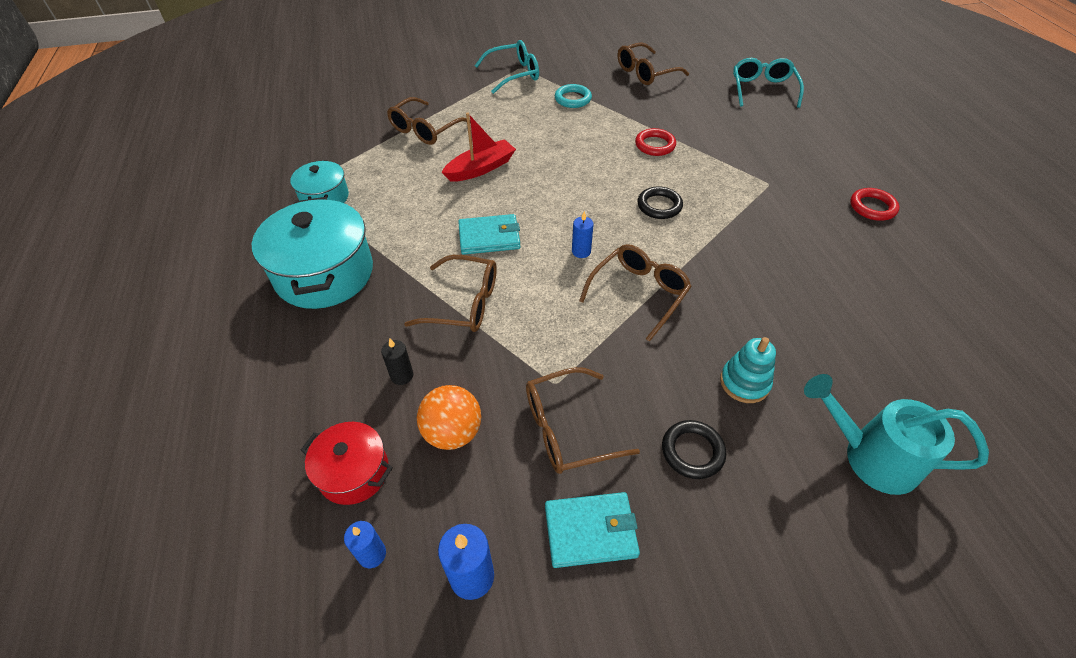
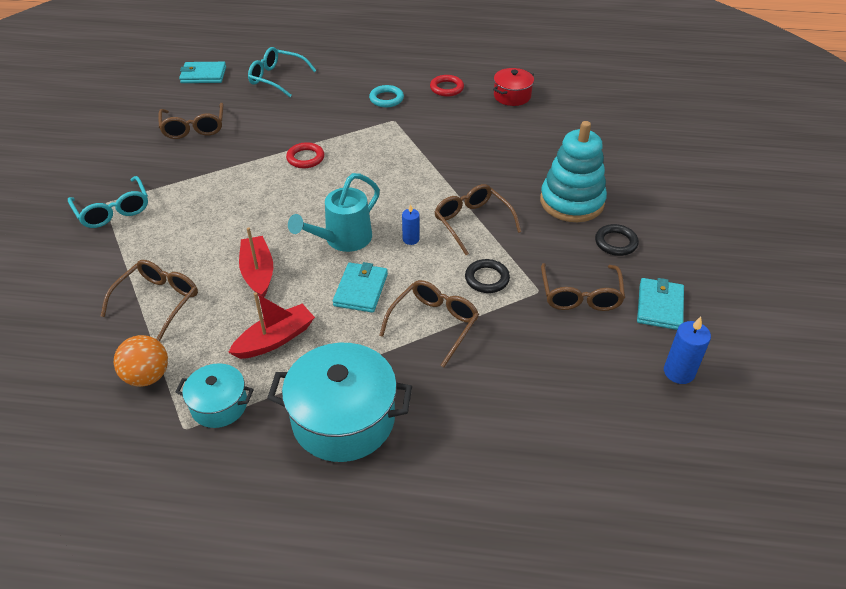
camera: 70 degrees left, 5 degrees down
red pot [301,422,393,505] -> red pot moved to [493,68,534,106]
blue candle [344,521,386,568] -> none
black candle [381,338,413,385] -> none
brown glasses [387,97,471,145] -> brown glasses turned 120 degrees counterclockwise [101,260,198,341]
orange ball [417,385,481,450] -> orange ball moved to [114,335,168,387]
turquoise glasses [475,40,539,94] -> turquoise glasses turned 150 degrees clockwise [68,176,148,228]
turquoise ring [555,84,592,108] -> turquoise ring moved to [369,85,404,107]
black ring [637,187,683,219] -> black ring moved to [465,259,510,293]
turquoise stacking toy [720,337,776,403] -> turquoise stacking toy [540,121,607,222], size x1.88
turquoise watering can [804,374,989,495] -> turquoise watering can moved to [288,173,380,252]
none -> turquoise wallet [179,62,226,83]
none -> red boat [228,292,315,359]

